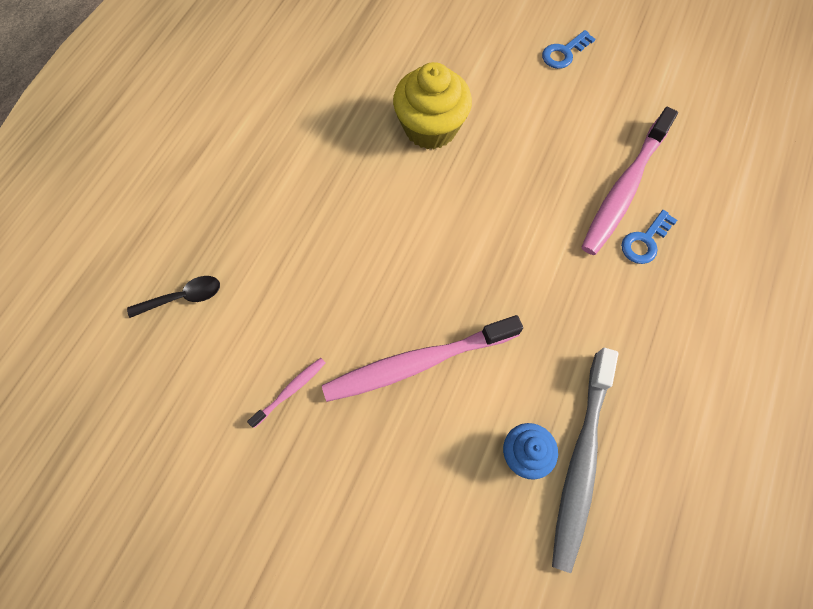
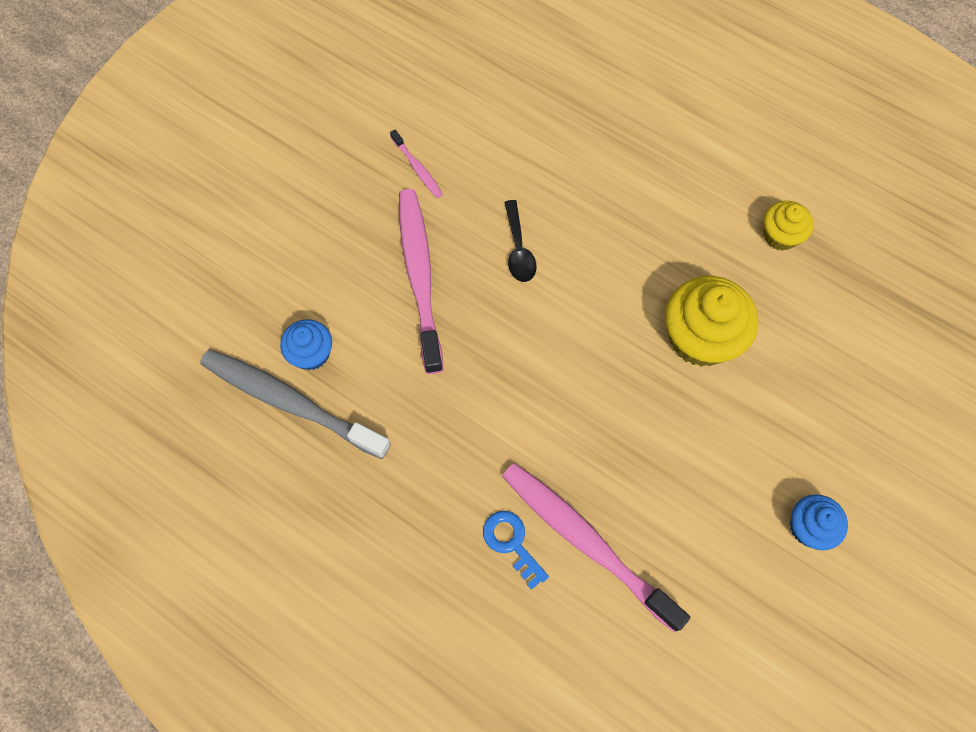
camera: 100 degrees right, 0 degrees up
black spoon [127,276,220,318] -> black spoon moved to [504,200,537,282]
blue key [542,30,595,69] -> blue cupcake [790,495,848,550]
none -> yellow cupcake [763,201,814,251]

